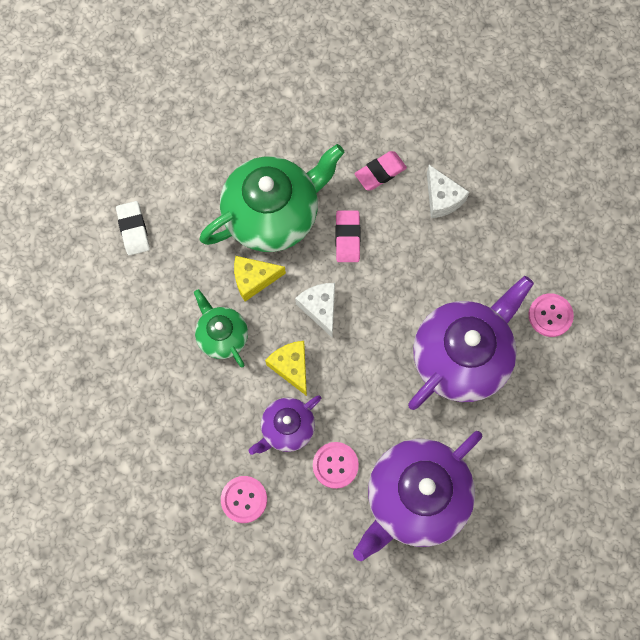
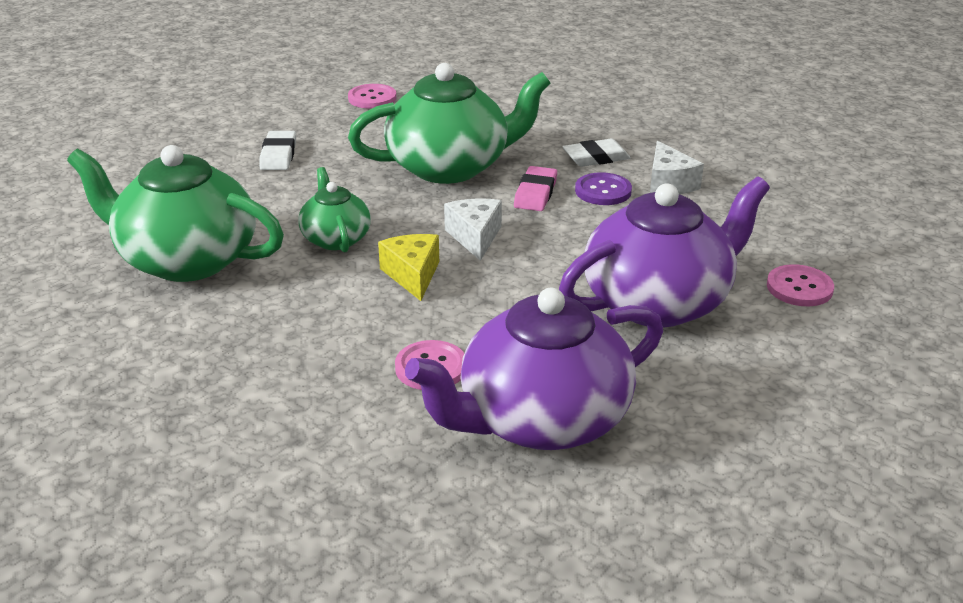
camera: 15 degrees right, 40 degrees down
pink button [221,476,267,523] -> pink button moved to [348,84,397,109]
yellow cheese [234,256,286,301] -> none
purple teapot [248,395,321,455] -> none
pink eraser [354,151,407,190] -> white eraser [562,139,630,167]
none -> green teapot [67,145,284,282]
none -> purple button [575,172,632,205]

